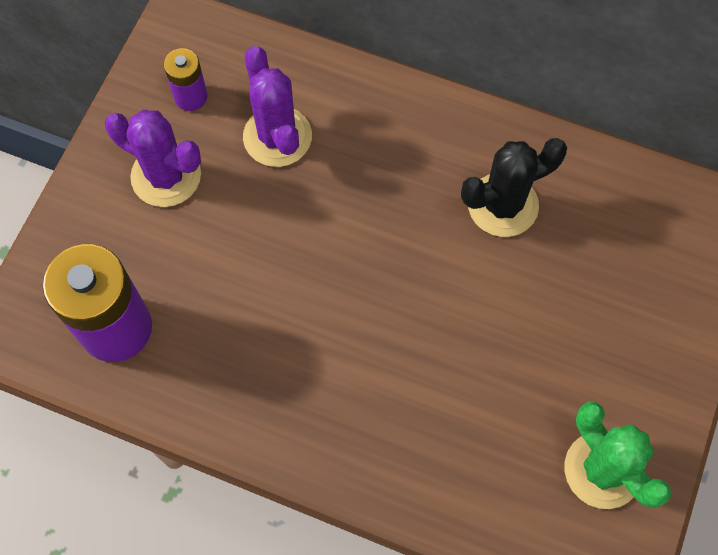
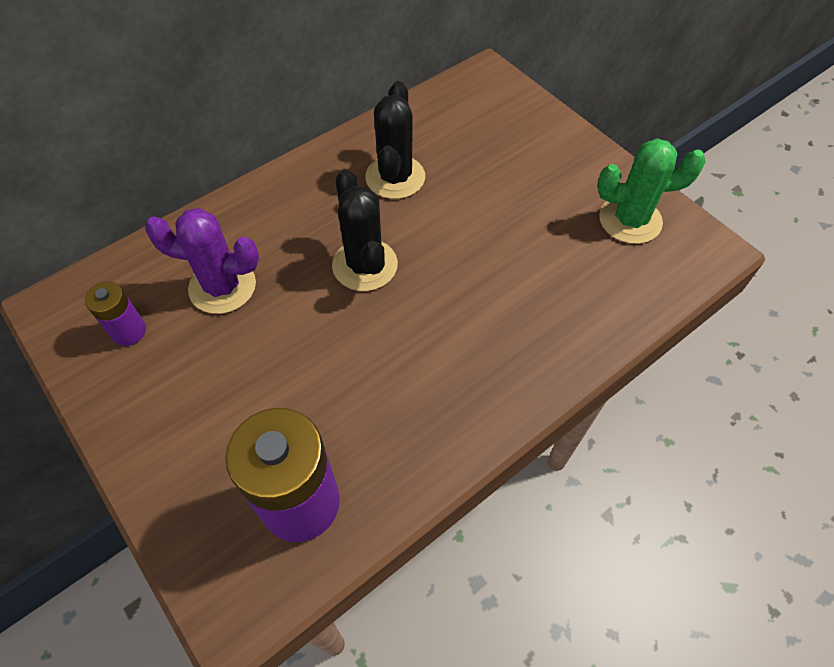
camera: 60 degrees left, 10 degrees down
purple cactus [105,110,201,207] -> none
none -> black cactus [332,169,398,291]

